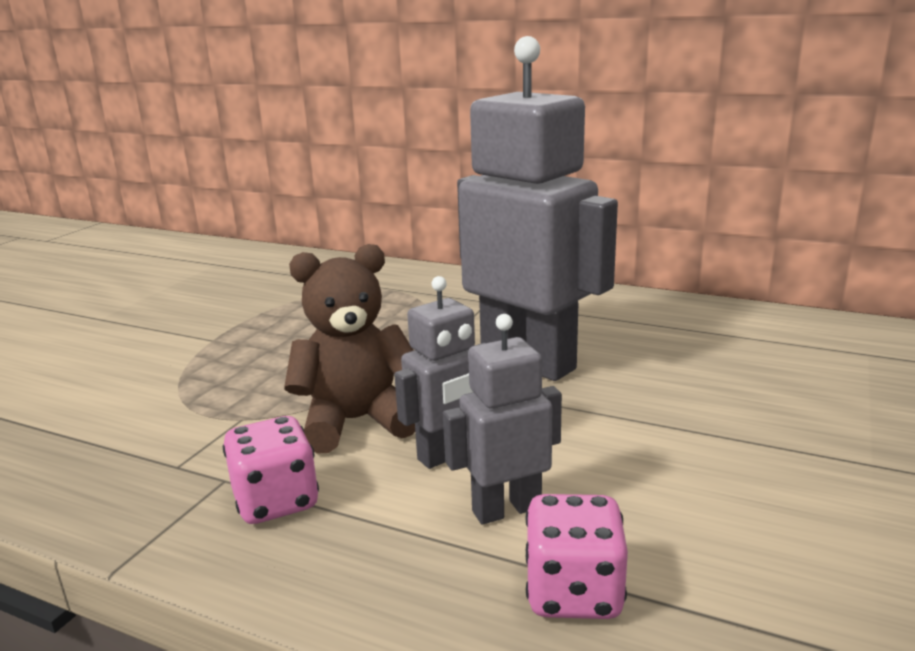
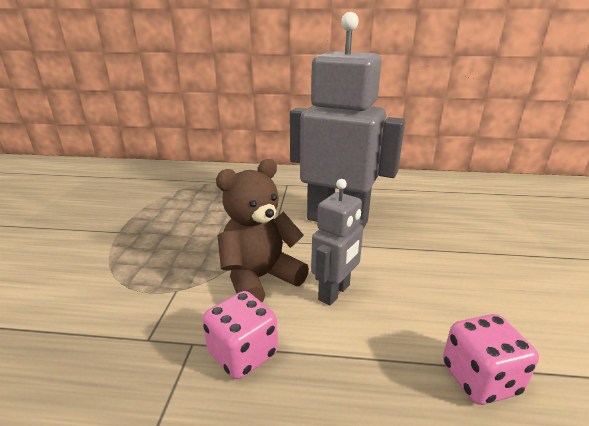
camera: 20 degrees left, 5 degrees up
grey robot [443,314,562,524] -> none

